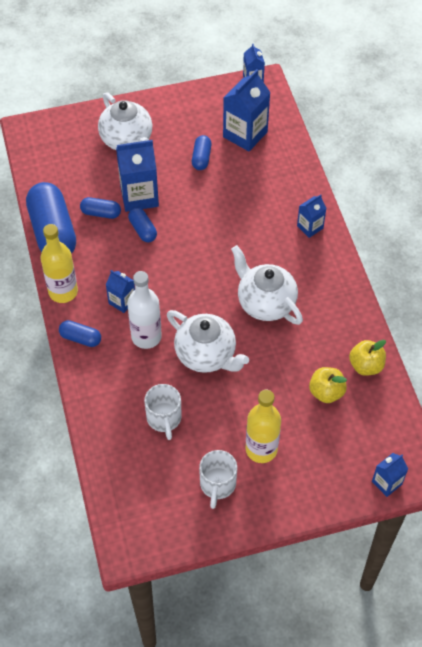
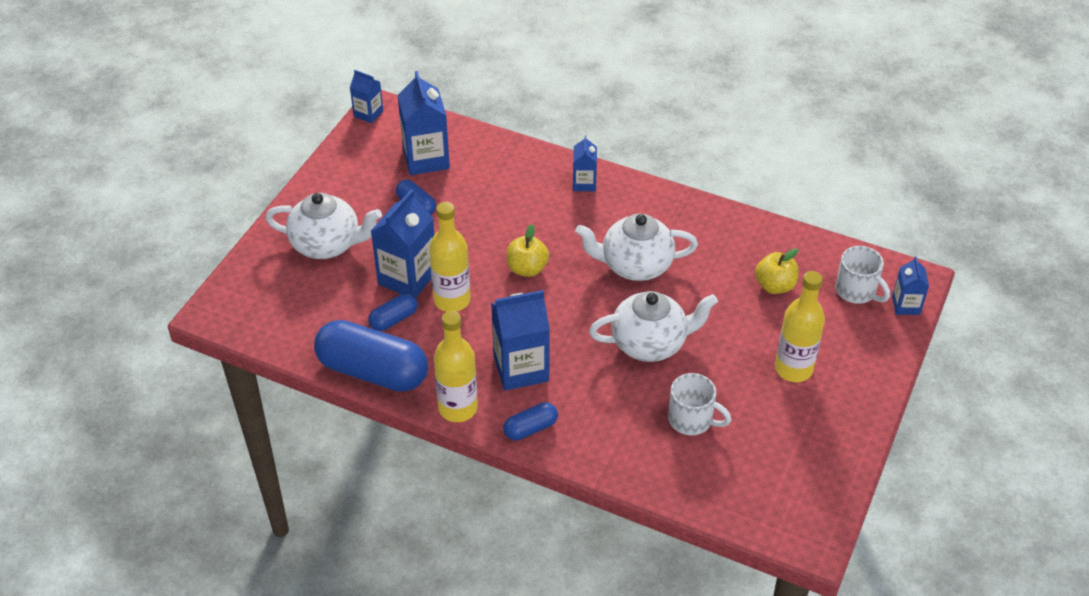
camera: 50 degrees left, 10 degrees down
blue carton [106,270,135,313] -> blue carton [491,290,550,391], size x1.80
white bottle [127,271,162,349] -> none
blue capsule [128,207,157,242] -> yellow bottle [429,202,471,312]
white mug [199,450,237,509] -> white mug moved to [835,246,890,304]
yellow apple [349,340,386,376] -> yellow apple moved to [507,224,549,277]

